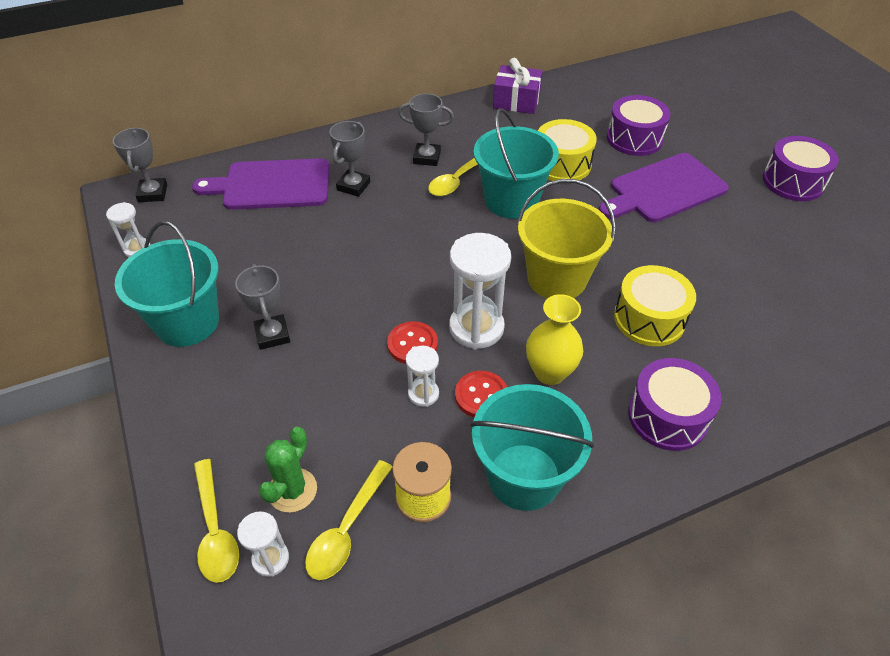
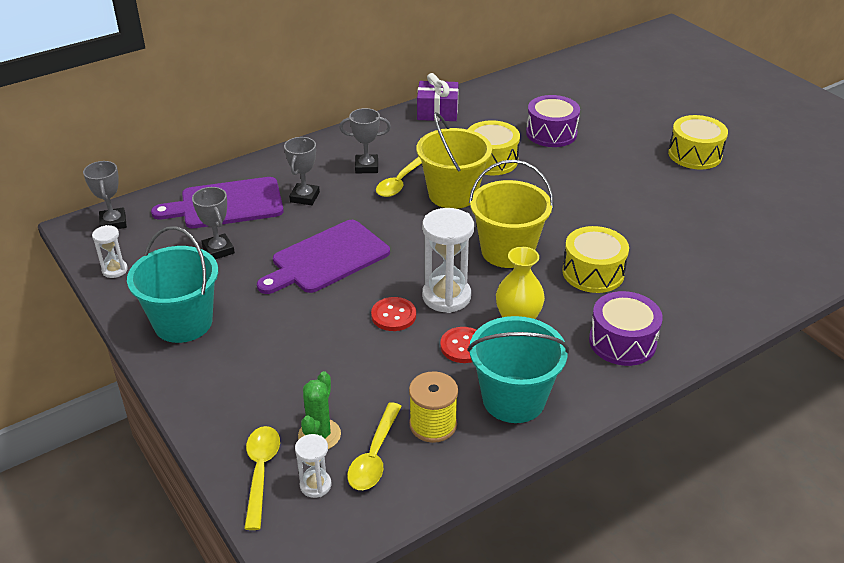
camera: 10 degrees left, 10 degrees down
yellow spoon [194,459,239,583] -> yellow spoon turned 150 degrees counterclockwise [244,426,280,530]
grey trophy [235,264,290,350] -> grey trophy moved to [192,187,235,259]
white hourglass [406,346,439,407] -> none
turquoise bucket [474,108,559,219] -> yellow bucket [417,112,492,209]
purple cutting board [599,153,729,223] -> purple cutting board moved to [257,220,390,294]
purple drum [763,136,839,201] -> yellow drum [668,115,728,169]

